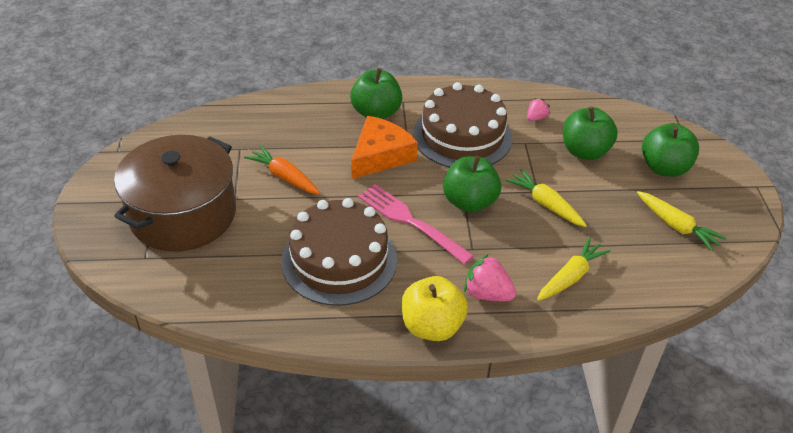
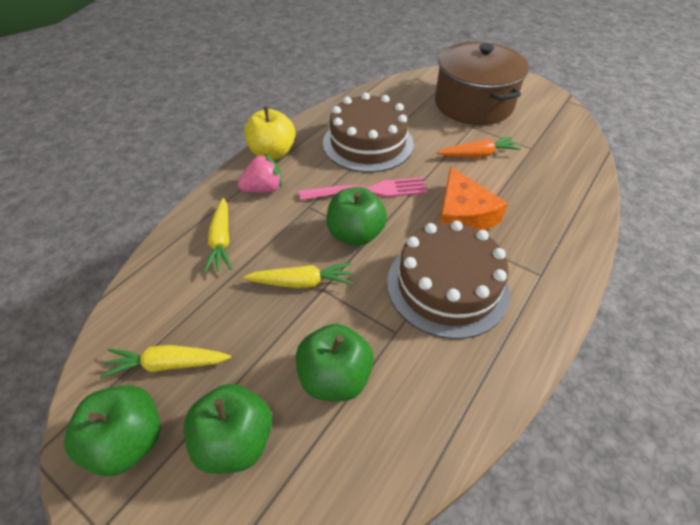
camera: 130 degrees right, 5 degrees up
green apple [350,68,402,119] -> green apple moved to [64,385,161,476]
pink strawberry [527,98,550,121] -> none

